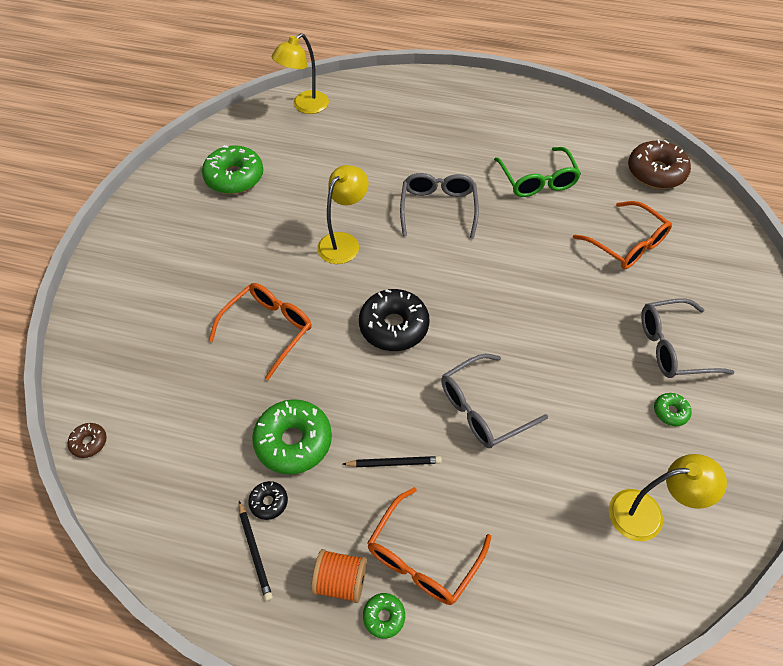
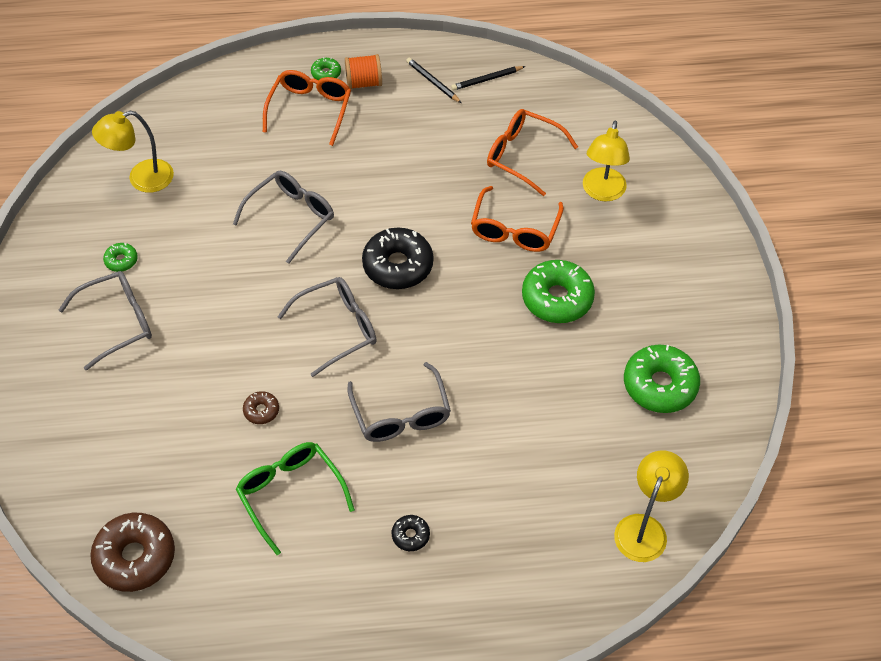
camera: 160 degrees right, 0 degrees up
brown donut [68,423,107,458] -> brown donut moved to [243,391,279,424]
black donut [248,481,288,520] -> black donut moved to [392,515,430,551]
green donut [252,399,332,474] -> green donut moved to [522,260,595,323]
yellow lamp [317,165,369,264] -> yellow lamp moved to [583,121,630,201]
black pencil [343,456,442,467] -> black pencil moved to [451,66,526,90]
orange glasses [573,201,672,269] -> orange glasses moved to [487,109,578,196]
none -> grey glasses [278,277,377,377]

